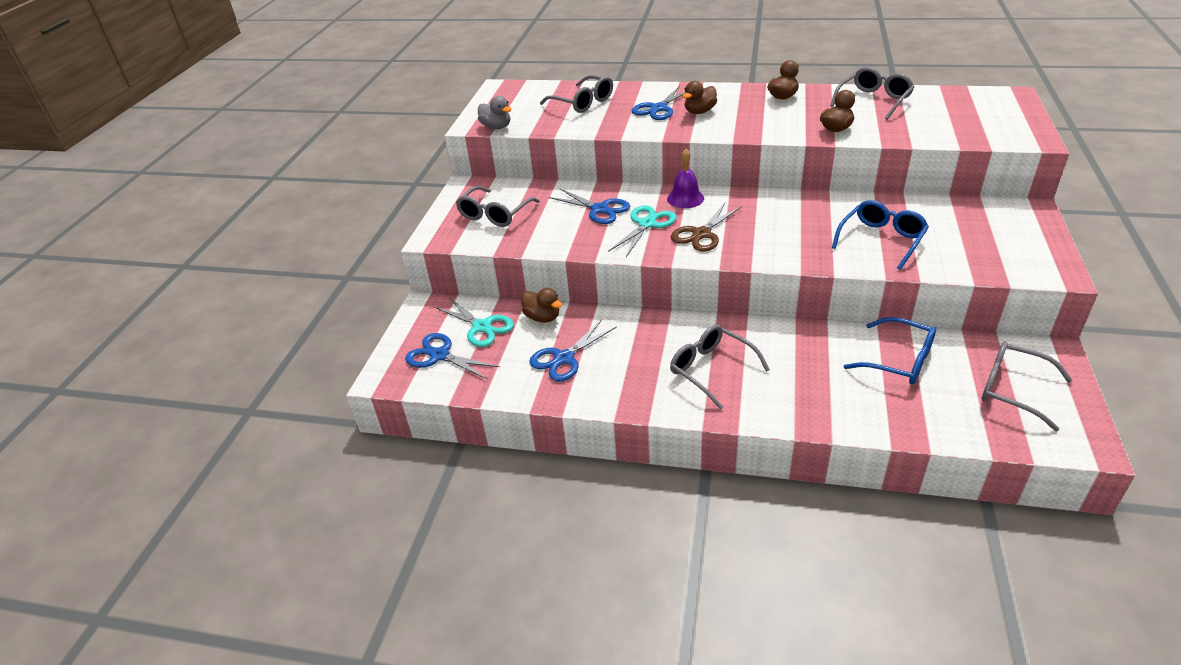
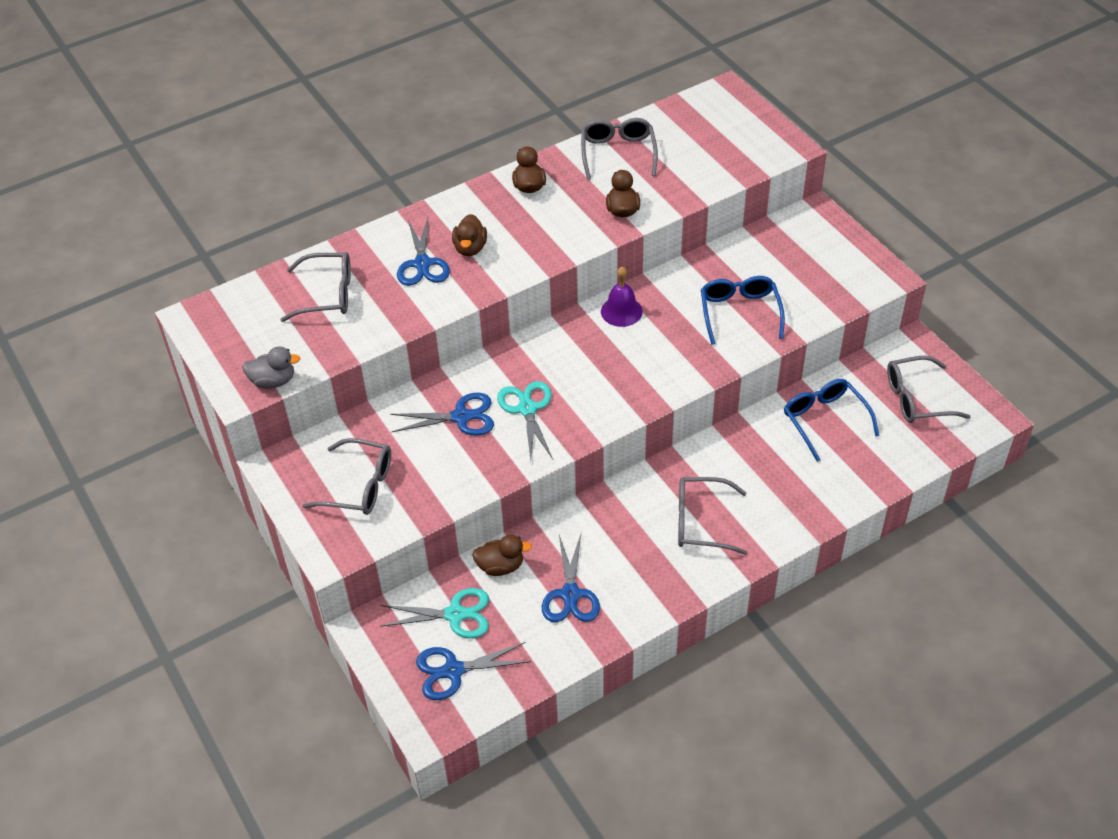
camera: 45 degrees left, 10 degrees up
grey glasses [456,186,540,227] -> grey glasses turned 60 degrees counterclockwise [302,438,391,515]
purple bell [667,149,704,208] -> purple bell moved to [601,267,643,327]
brown scissors [671,203,742,252] -> none
blue glasses [844,317,936,384] -> blue glasses turned 105 degrees counterclockwise [784,379,879,462]

